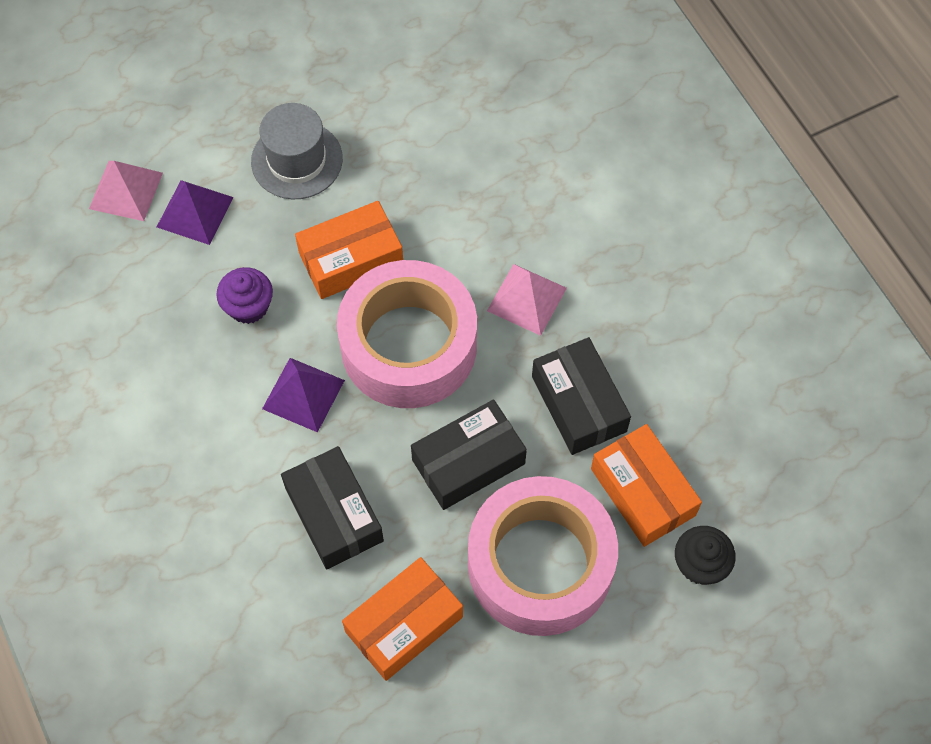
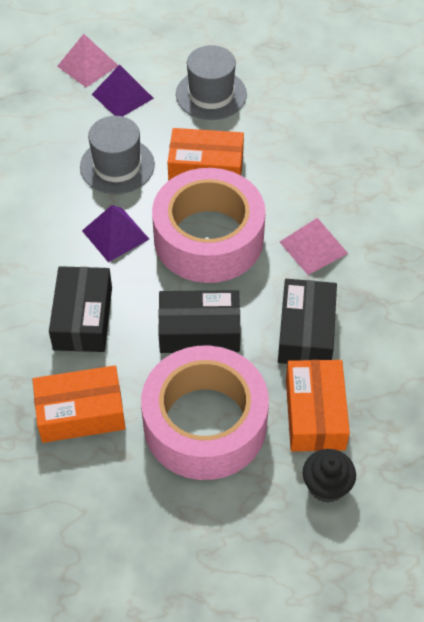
camera: 30 degrees right, 10 degrees down
purple cupcake [216,267,273,324] -> grey hat [80,116,155,194]

